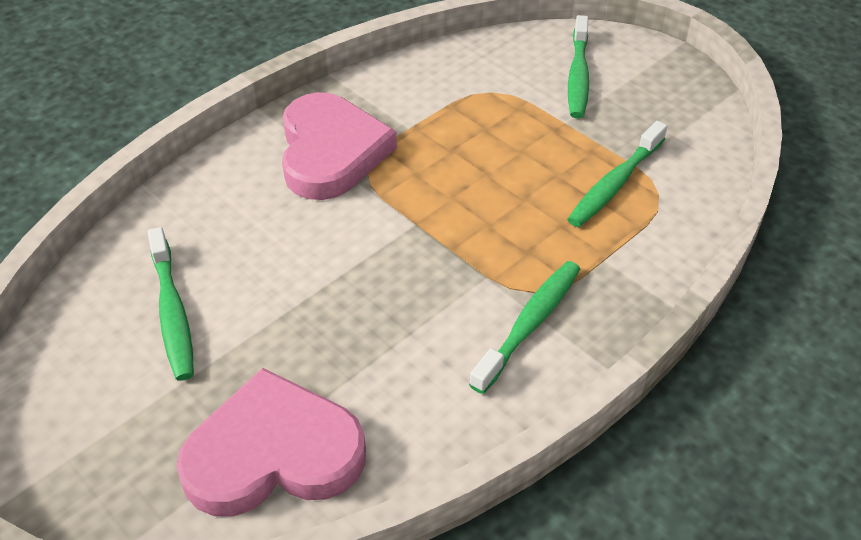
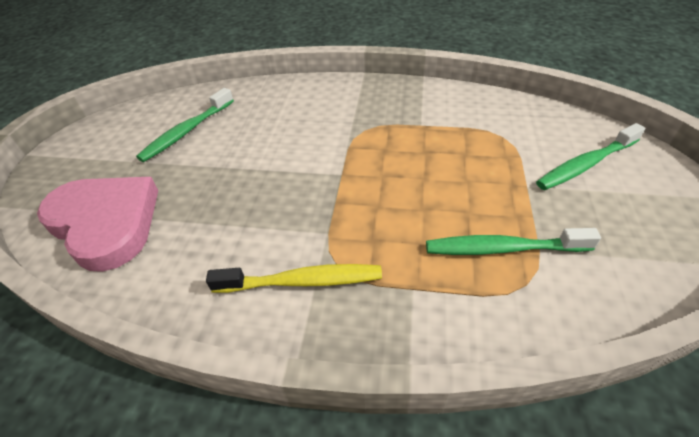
camera: 55 degrees right, 0 degrees up
pink heart [282,92,397,200] -> none
green toothbrush [469,261,580,394] -> yellow toothbrush [206,264,382,293]

